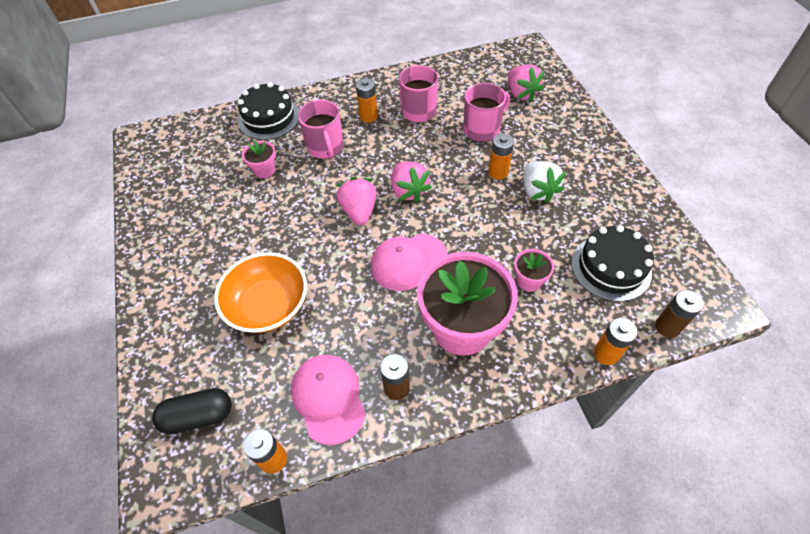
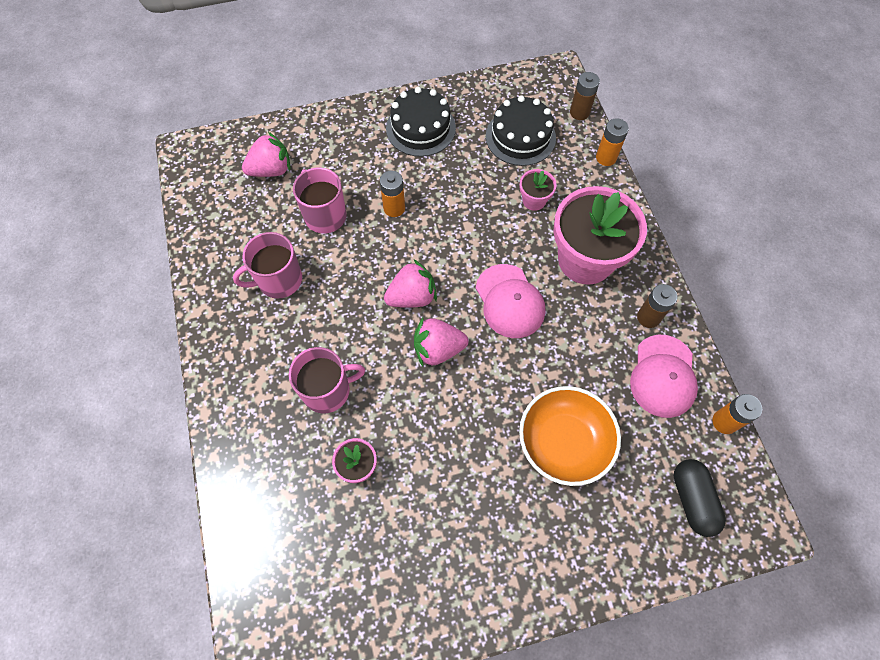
camera: 90 degrees left, 10 degrees up
black cake [238,82,299,140] -> black cake moved to [386,87,456,157]
pink cap [291,355,366,445] -> pink cap turned 60 degrees counterclockwise [630,335,698,418]
orange battery [356,78,378,123] -> none
white strawberry [523,161,566,203] -> none

